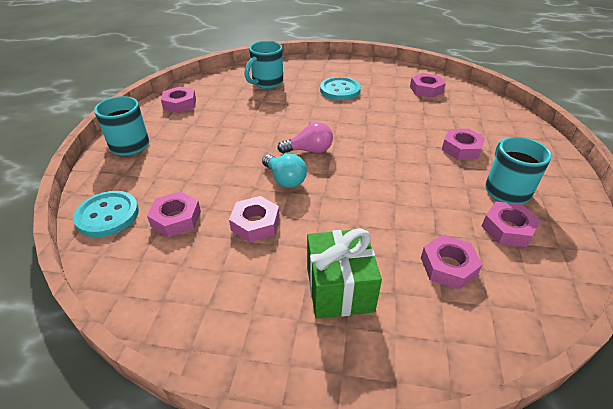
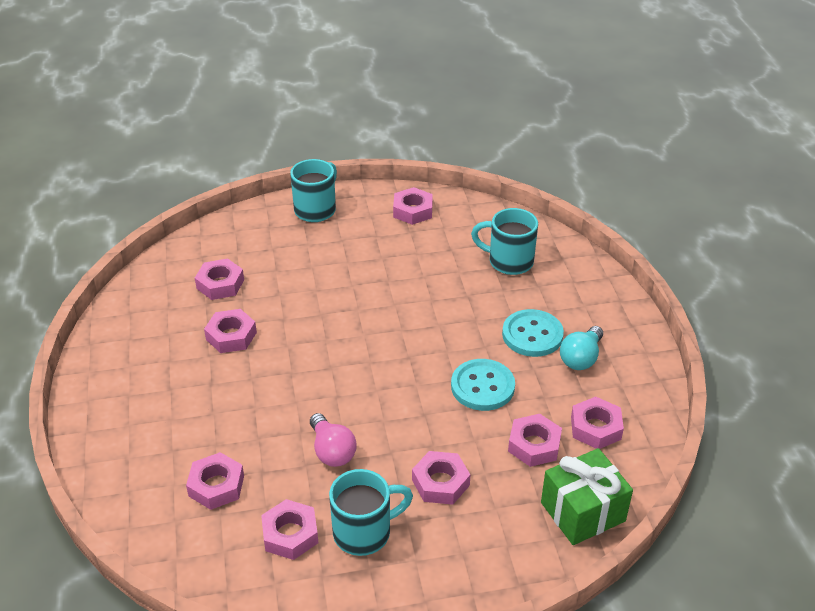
camera: 70 degrees right, 0 degrees up
turquoise button [73,191,139,237] -> turquoise button moved to [451,359,515,411]
turquoise light bulb [262,154,307,188] -> turquoise light bulb moved to [560,326,603,370]
pink light bulb [277,122,333,153] -> pink light bulb moved to [310,413,357,467]
green gift [307,228,382,319] -> green gift moved to [541,448,633,545]
none -> pink nut [508,414,562,467]

